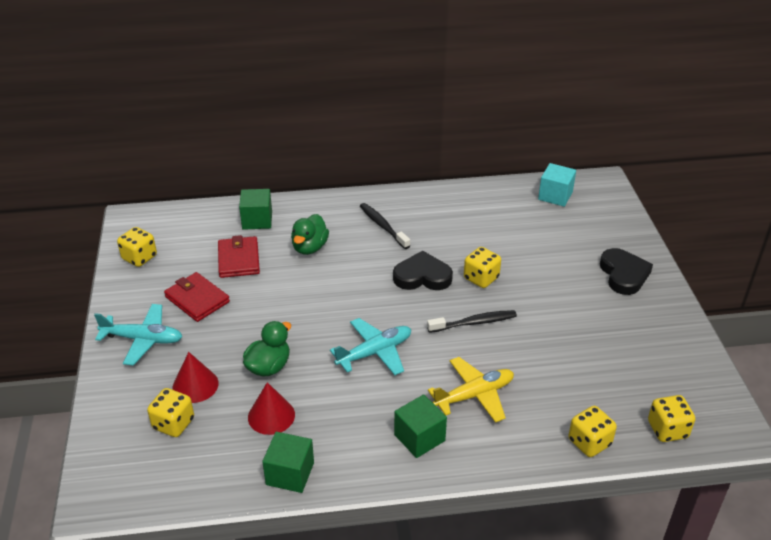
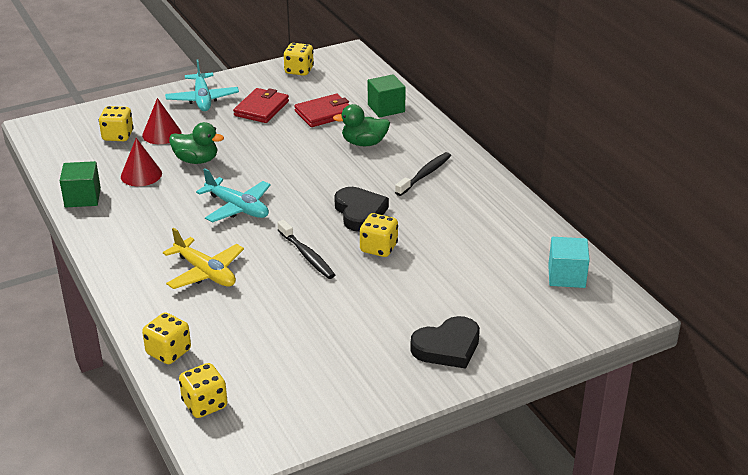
camera: 70 degrees right, 5 degrees down
green cube [394,394,447,458] -> none

